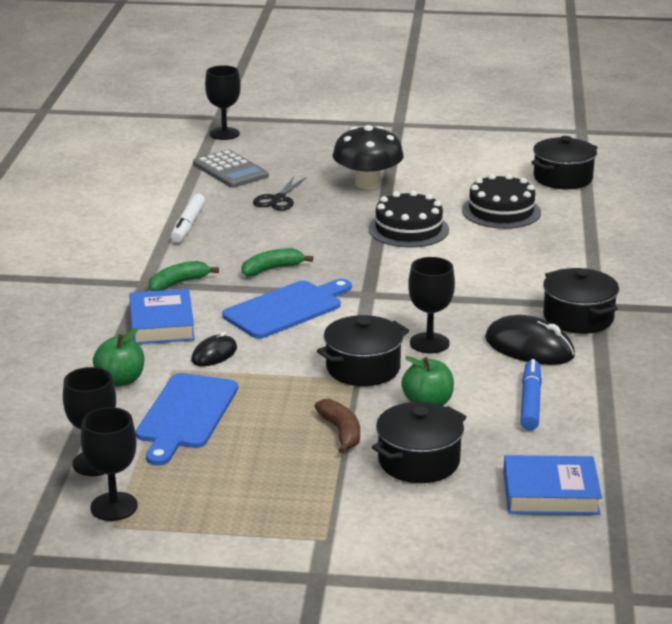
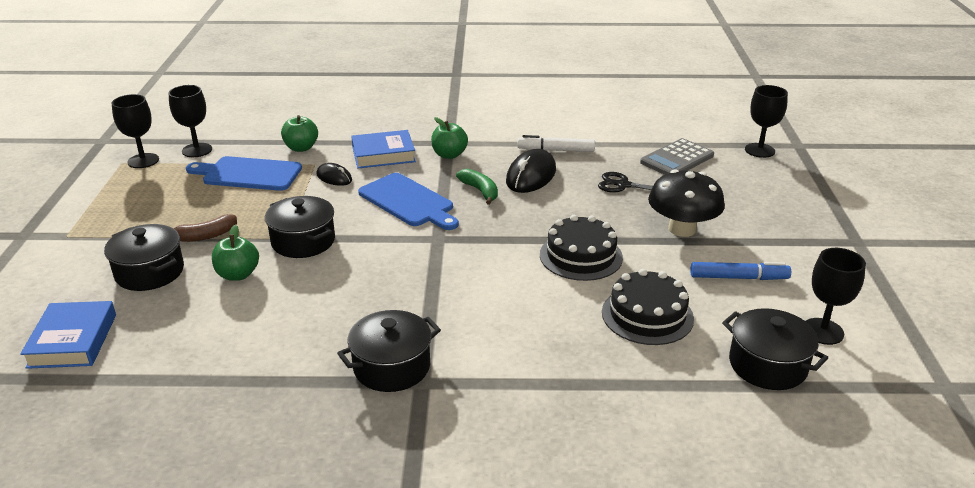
camera: 85 degrees right, 5 degrees up
green banana [148,261,219,291] -> green apple [431,117,468,159]
black goblet [408,257,455,353] -> black goblet moved to [806,248,866,345]
black mouse [485,315,575,365] -> black mouse moved to [506,149,556,193]
blue marker [520,359,542,431] -> blue marker moved to [690,262,791,280]

